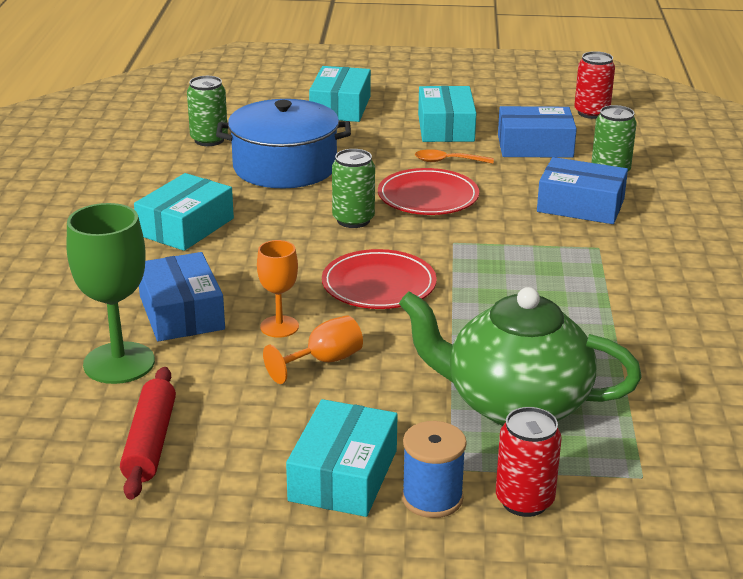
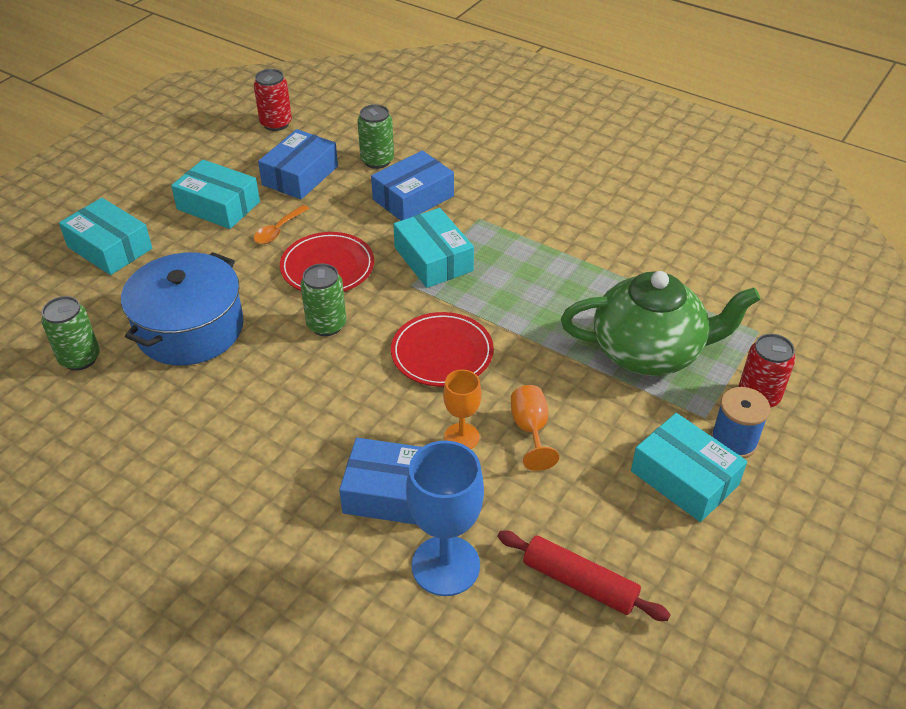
camera: 60 degrees left, 15 degrees up
green goblet [67,203,155,384] -> blue goblet [406,441,484,596]
turquoise box [134,173,234,251] -> turquoise box moved to [393,208,474,288]
green teapot [399,287,642,426] -> green teapot turned 135 degrees counterclockwise [561,271,760,376]

